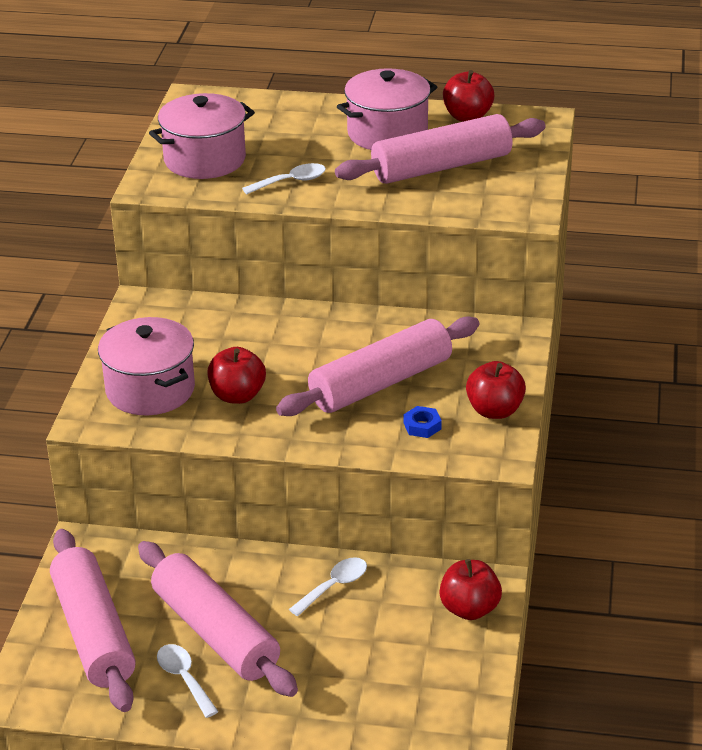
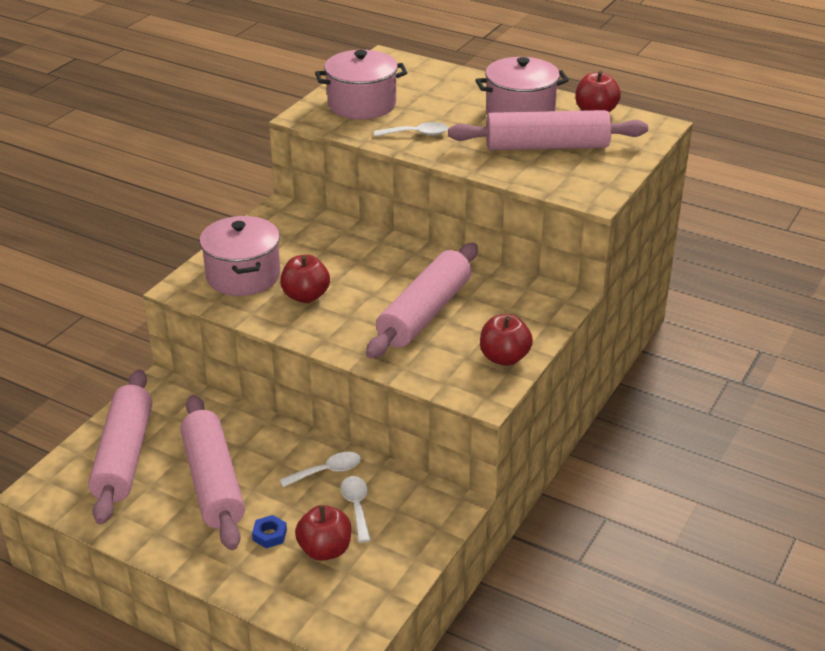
camera: 20 degrees right, 0 degrees up
white spoon [157,644,219,718] -> white spoon moved to [341,476,371,543]
pink rolling pin [276,316,479,416] -> pink rolling pin turned 45 degrees counterclockwise [366,243,478,359]
blue nut [404,406,442,438] -> blue nut moved to [252,515,287,548]
red apple [439,559,502,620] -> red apple moved to [295,505,351,561]

